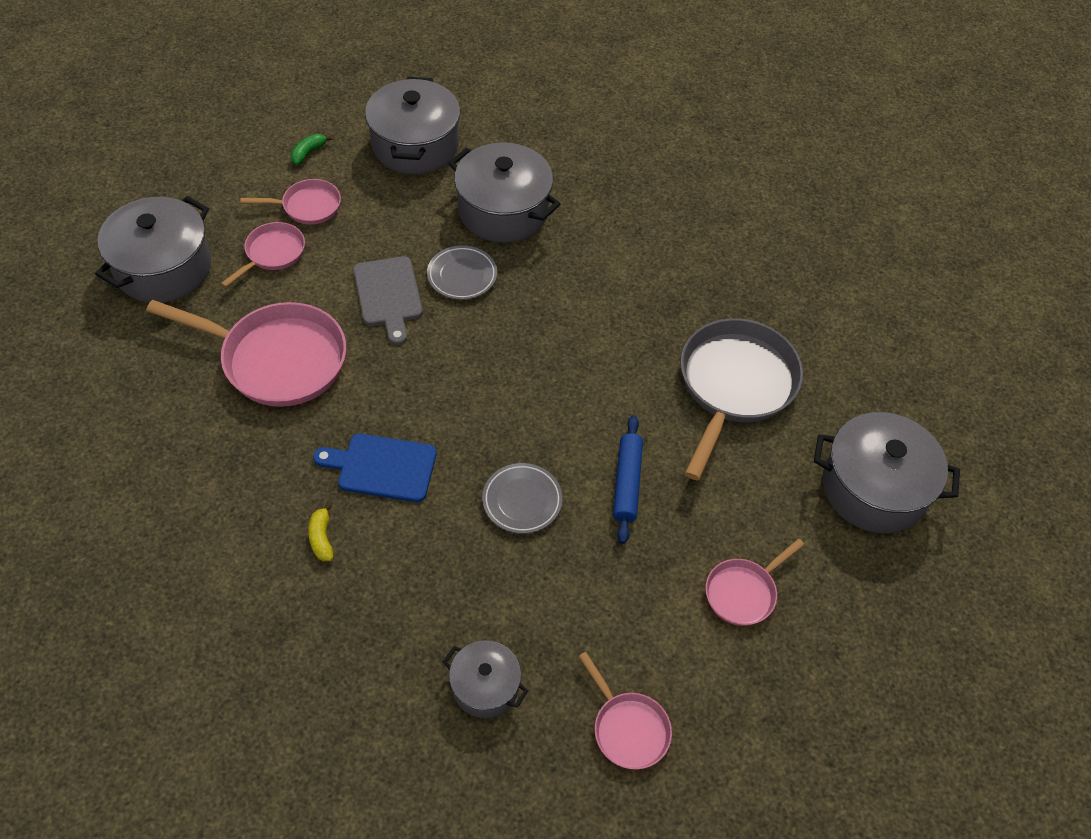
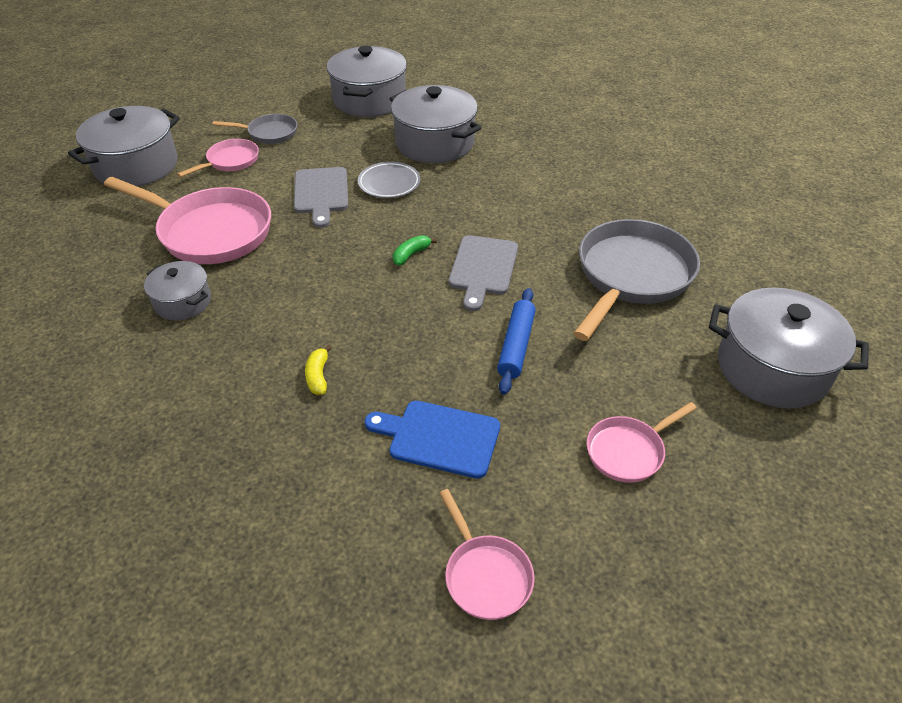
camera: 10 degrees right, 10 degrees down
pink pan [241,179,341,225] -> grey pan [212,114,297,144]
green banana [291,134,332,165] -> green banana moved to [393,235,437,265]
yellow banana [308,503,333,562] -> yellow banana moved to [305,345,332,395]
blue cutting board [313,433,437,502] -> blue cutting board moved to [364,401,500,479]
grey pot [443,640,528,718] -> grey pot moved to [144,261,211,320]
grey plate [482,463,562,534] -> none
none -> grey cutting board [449,235,518,311]

